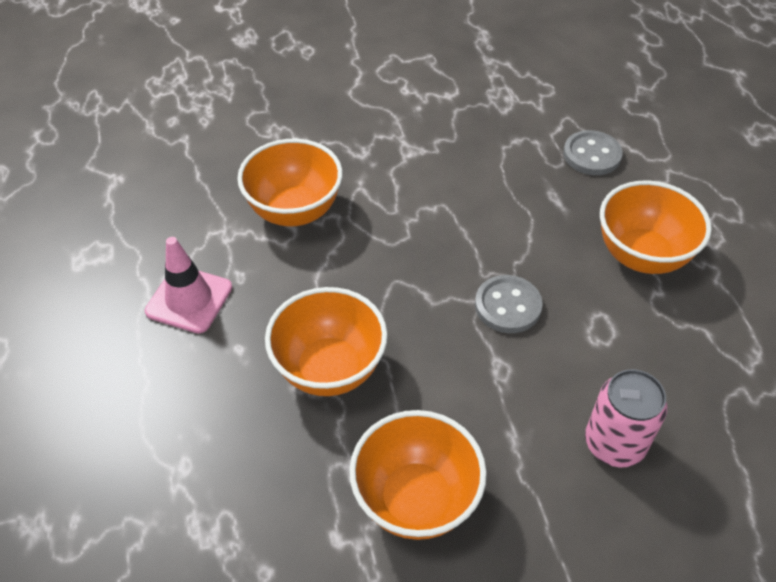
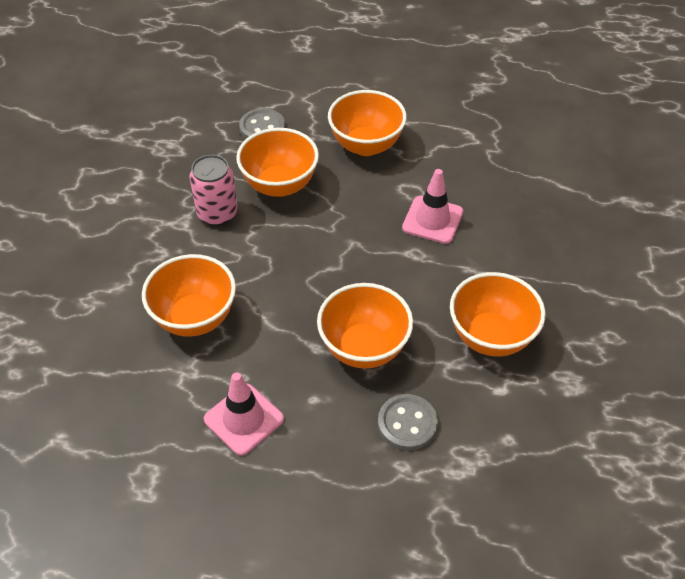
camera: 65 degrees left, 0 degrees up
grey button [475,275,543,333] -> grey button moved to [378,394,438,451]
pink can [585,369,667,467] -> pink can moved to [189,155,238,226]
none -> orange bowl [236,128,319,197]
none -> pink traffic cone [402,169,463,244]

